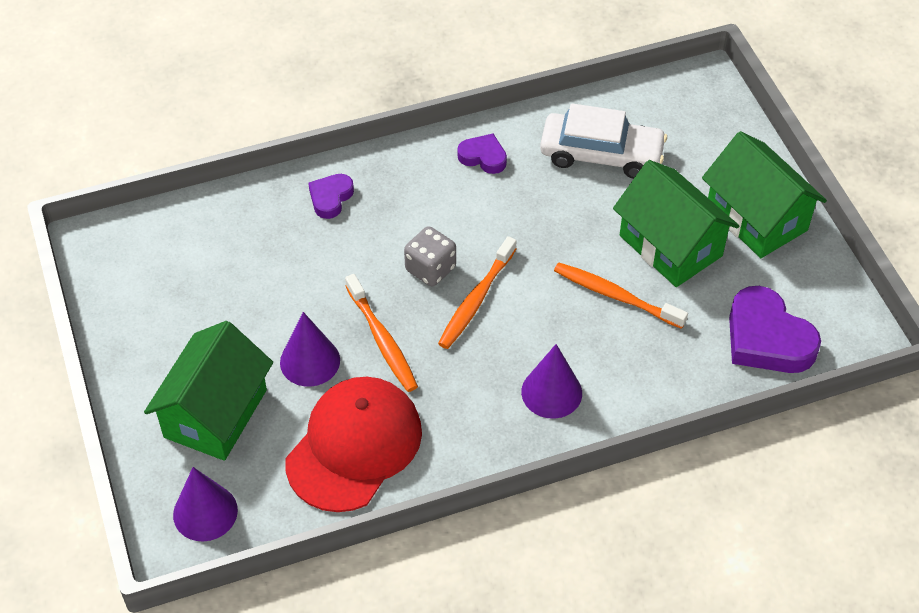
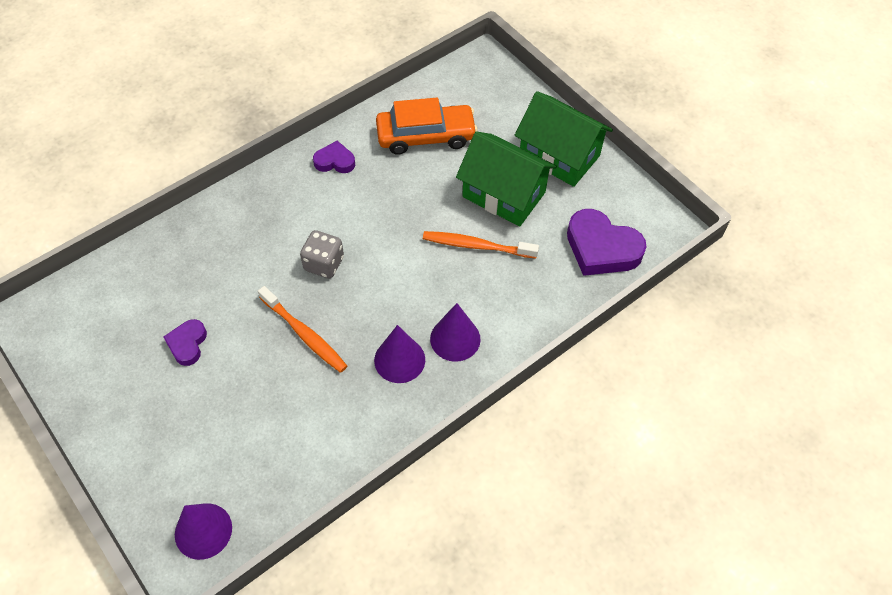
camera: 20 degrees left, 5 degrees up
green house [144,321,273,461] -> none
purple cone [280,312,340,387] -> purple cone moved to [374,325,425,383]
red cap [285,377,422,512] -> none
purple heart [308,174,354,219] -> purple heart moved to [163,319,207,366]
orange toothbrush [438,236,517,349] -> none
white car [540,103,667,179] -> orange car [376,98,478,155]

